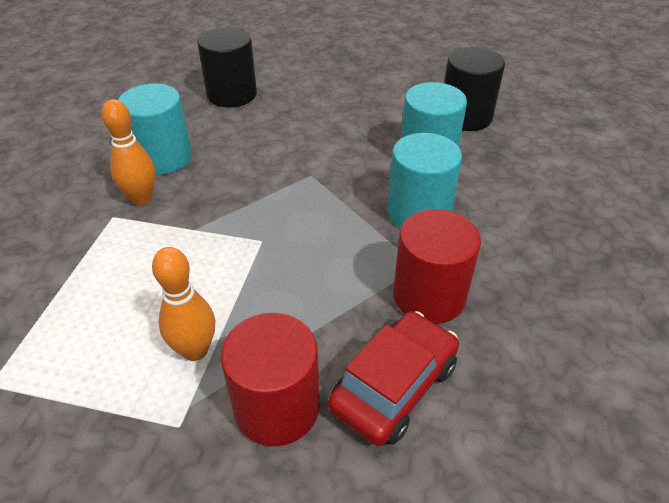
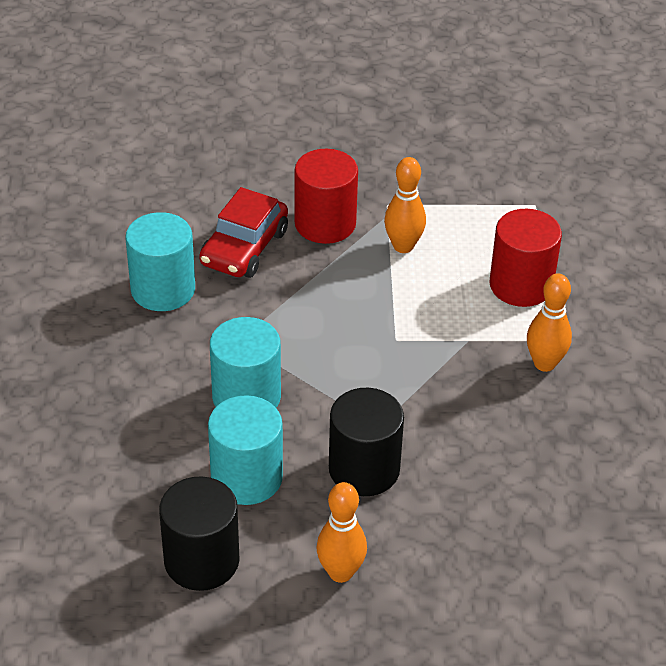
camera: 165 degrees right, 0 degrees up
turquoise cylinder [118,84,192,175] -> turquoise cylinder moved to [125,212,195,311]
black cylinder [197,27,257,107] -> black cylinder moved to [329,388,404,496]
red cylinder [393,209,481,324] -> red cylinder moved to [489,209,562,307]
none -> orange bowling pin [316,482,367,583]

